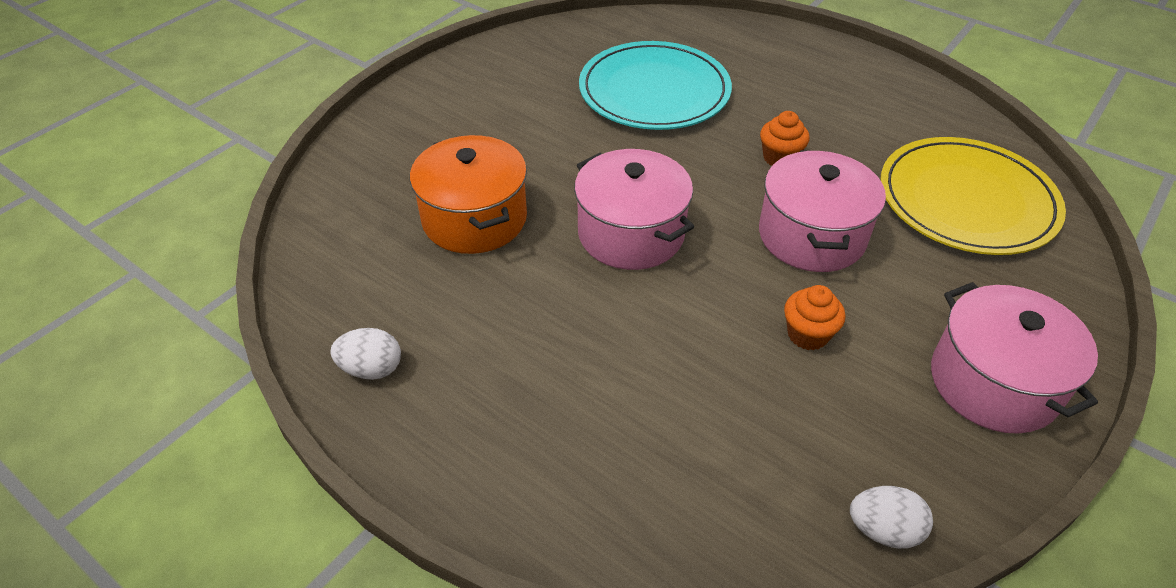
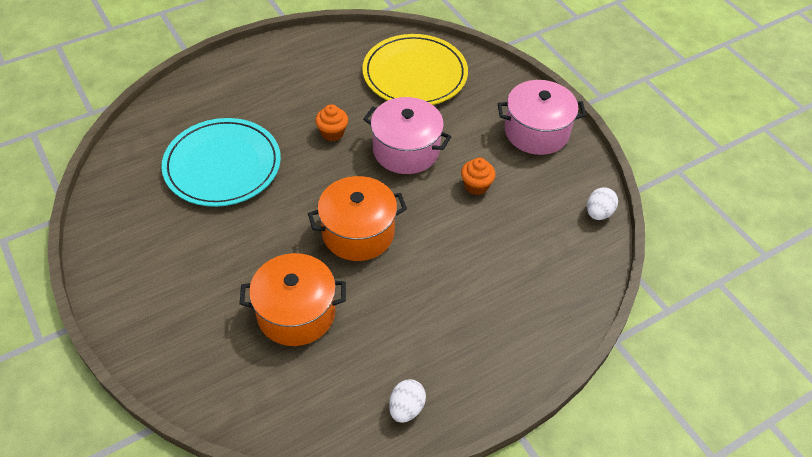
camera: 70 degrees left, 5 degrees up
pink pot [574,149,694,270] -> orange pot [308,176,407,261]

